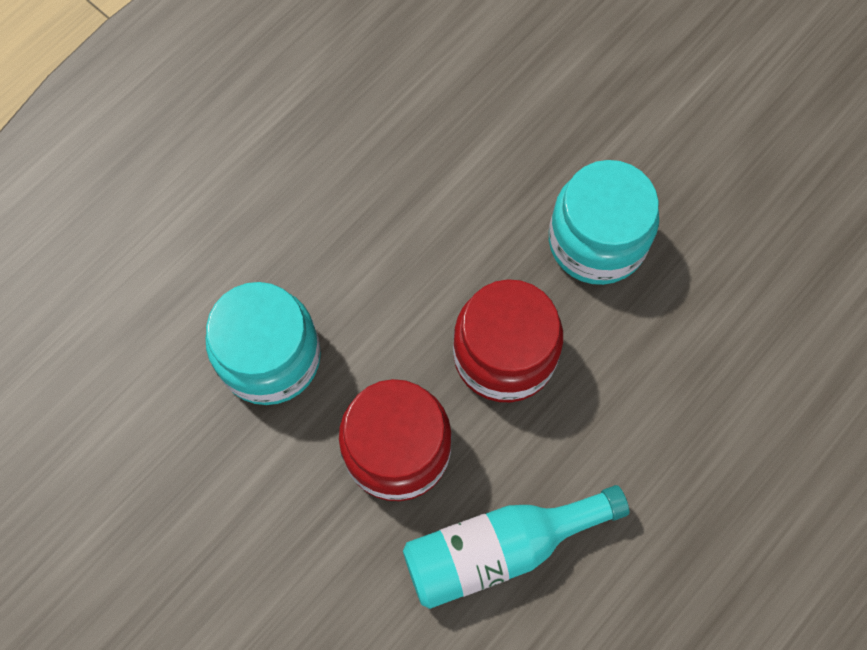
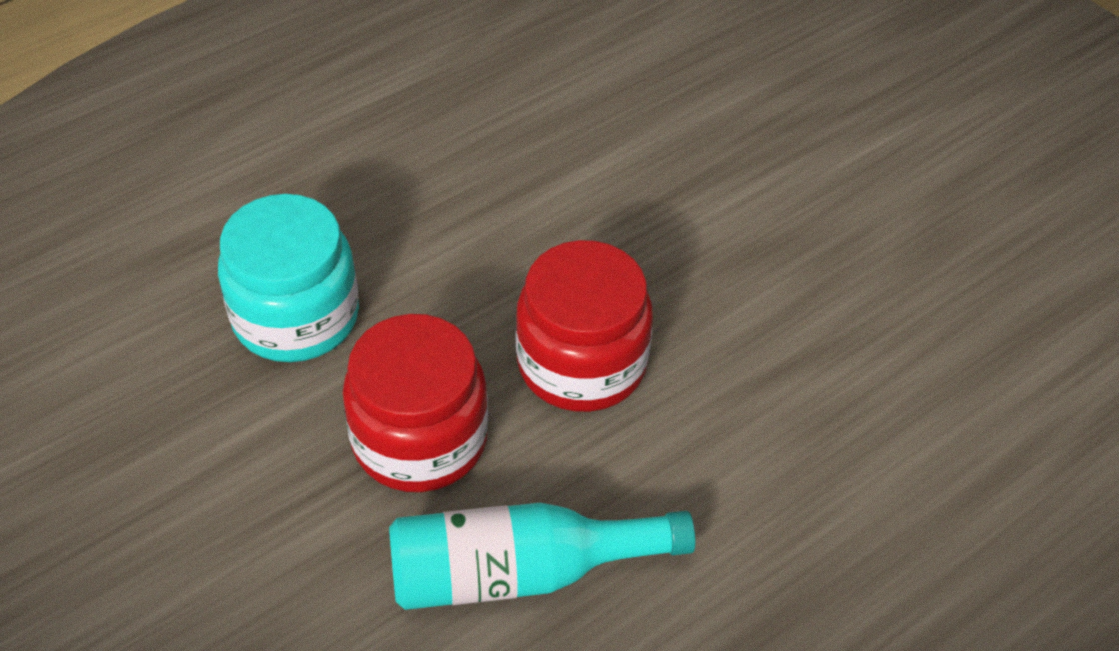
camera: 10 degrees right, 20 degrees down
turquoise jar [549,160,659,285] -> none

